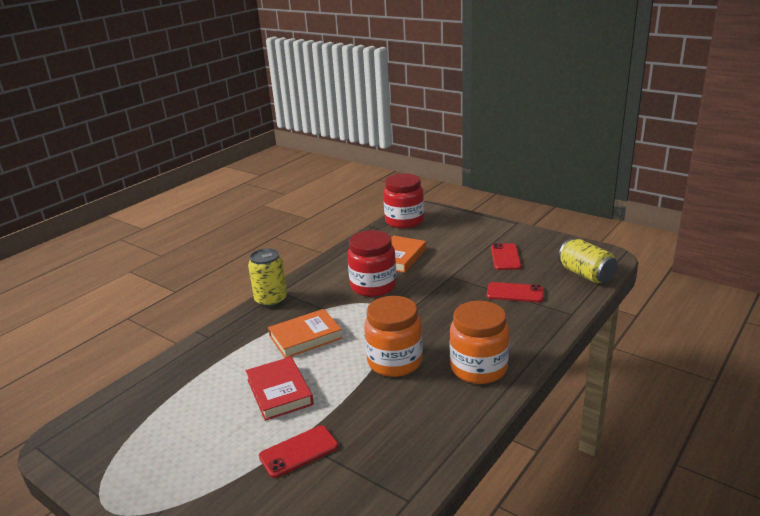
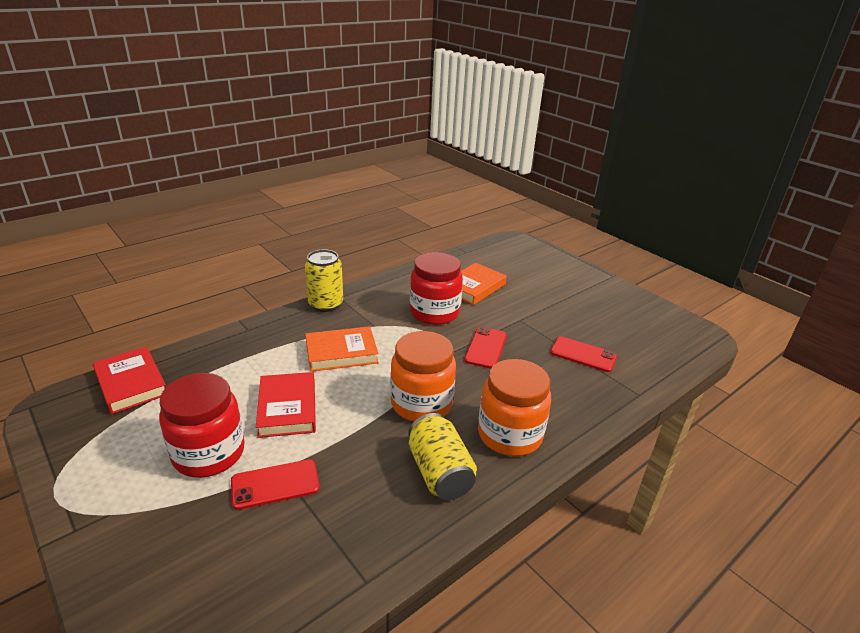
camera: 10 degrees right, 5 degrees up
red jar [383,173,424,228] -> red jar moved to [159,373,245,478]
red phone [491,243,521,270] -> red phone moved to [464,327,507,369]
yellow can [558,239,617,284] -> yellow can moved to [408,413,477,500]
none -> red book [93,347,166,414]

